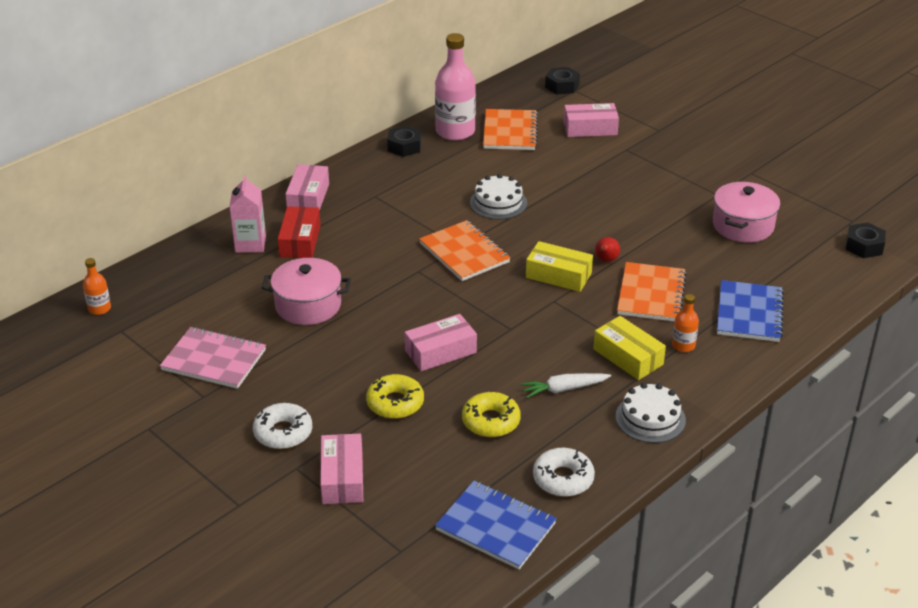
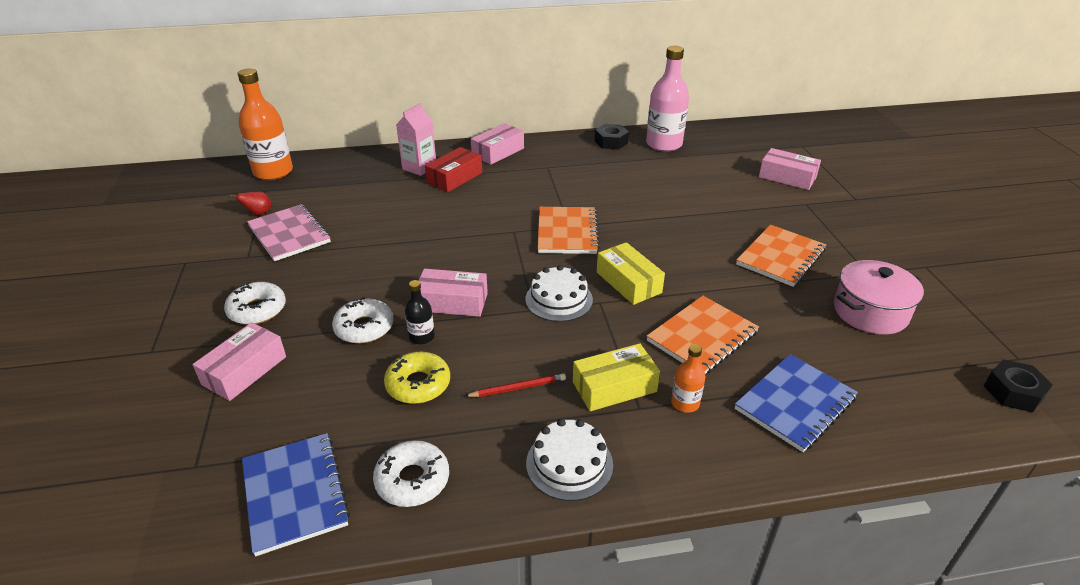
camera: 35 degrees right, 0 degrees up
orange bottle [83,258,111,315] -> orange bottle [238,68,293,180], size x2.08
pink pot [262,258,351,325] -> none
yellow donut [366,374,424,419] -> white donut [332,297,394,344]
white cake [470,174,527,220] -> white cake moved to [525,265,593,322]
orange notebook [483,109,538,150] -> orange notebook moved to [736,225,826,287]
white carrot [521,373,611,398] -> red pencil [465,373,566,397]
black nut [545,67,580,95] -> none
yellow box [593,316,666,380] -> yellow box turned 75 degrees clockwise [573,343,660,411]
red pear [595,237,620,262] -> red pear moved to [229,191,271,215]
none -> black bottle [405,280,435,344]

